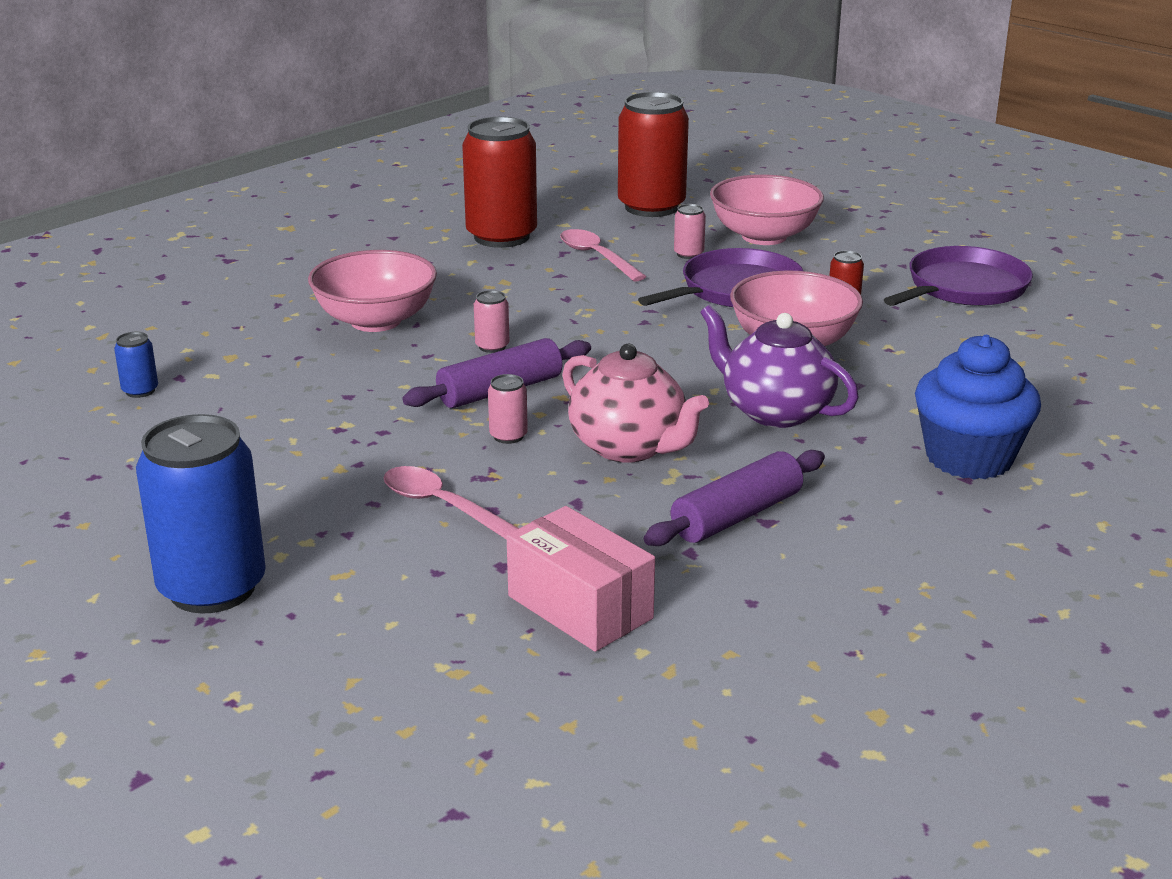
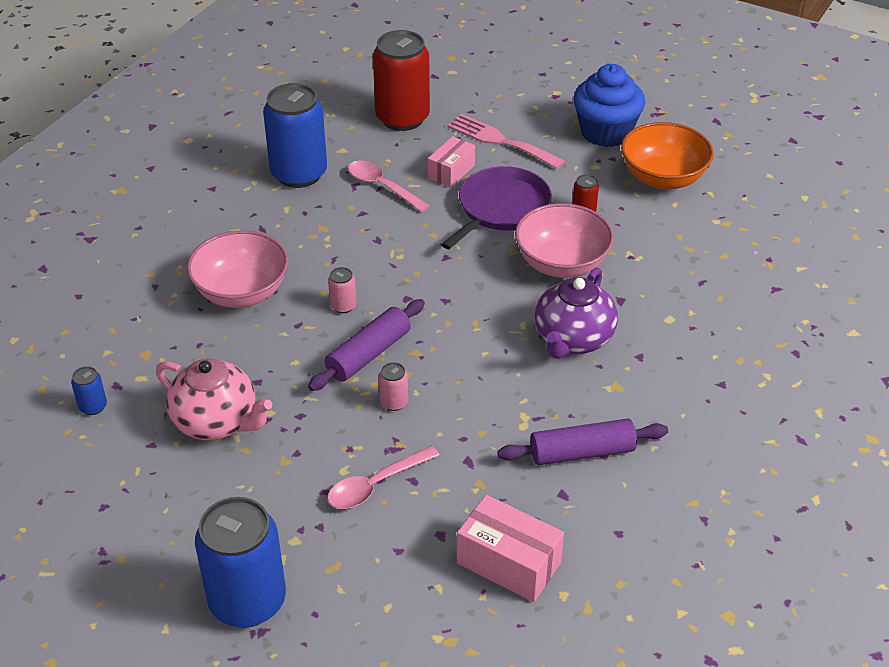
camera: 15 degrees left, 15 degrees up
pink spoon [384,466,519,540] -> pink spoon turned 60 degrees counterclockwise [327,446,440,509]
red can [462,117,537,248] -> blue can [263,83,327,188]
pink teapot [562,344,709,463] -> pink teapot moved to [156,358,272,440]
purple rolling pin [644,450,825,546] -> purple rolling pin turned 45 degrees clockwise [497,418,668,465]
pink can [674,204,706,259] -> pink box [428,136,475,188]
purple teapot [700,305,859,428] -> purple teapot turned 90 degrees counterclockwise [535,268,618,359]
pink bowl [710,174,824,245] -> pink fork [447,114,565,169]
purple pan [884,246,1033,306] -> orange bowl [621,122,714,190]
blue cupcake [915,335,1041,480] -> blue cupcake moved to [573,64,645,147]

